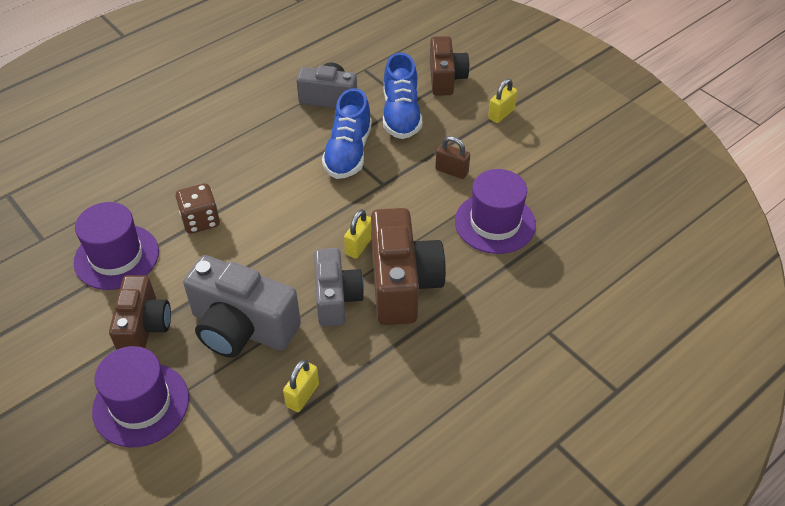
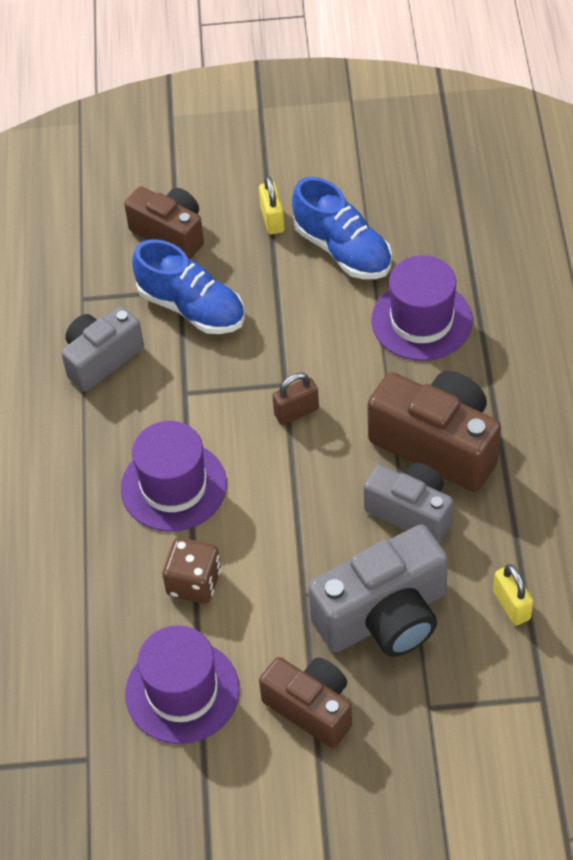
camera: 50 degrees left, 5 degrees up
purple hat [92,346,189,447] -> purple hat moved to [121,421,227,532]
blue shoe [322,88,372,179] -> blue shoe moved to [292,177,392,279]
yellow padlock [344,209,371,259] -> none
brown padlock [435,136,470,179] -> brown padlock moved to [272,373,319,425]

